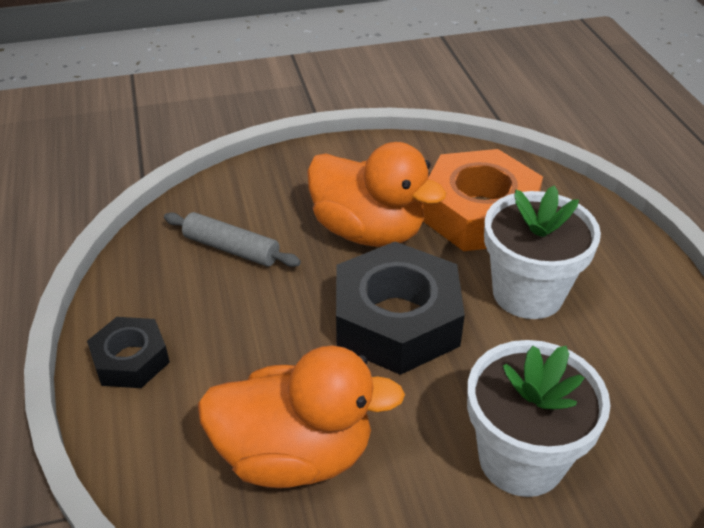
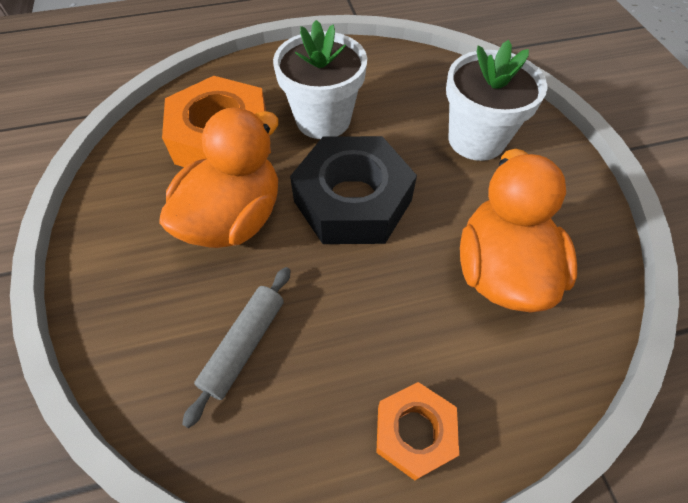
camera: 90 degrees left, 15 degrees up
black nut [87,317,170,388] -> orange nut [376,382,459,480]

